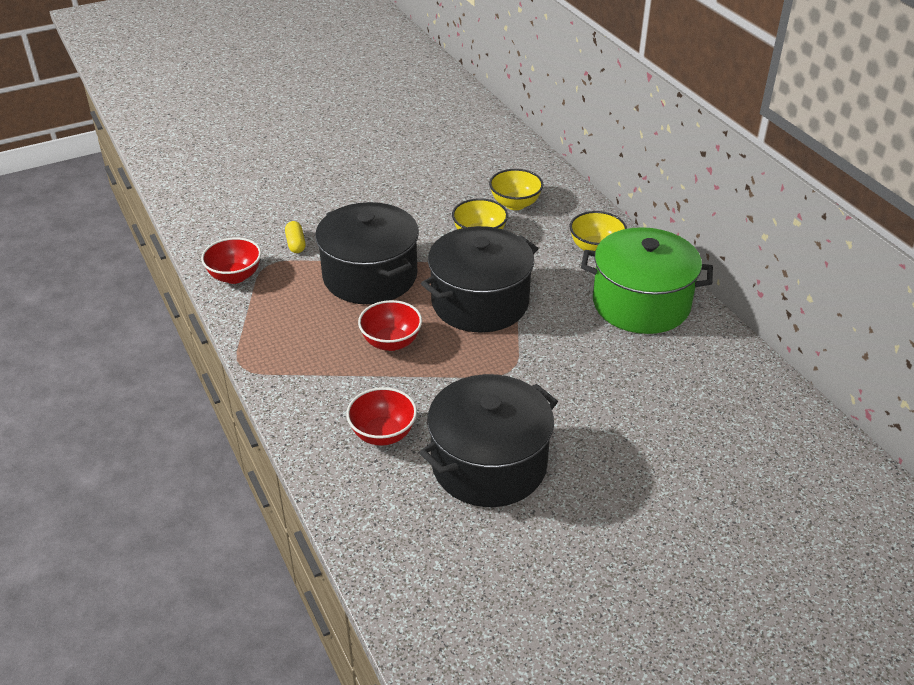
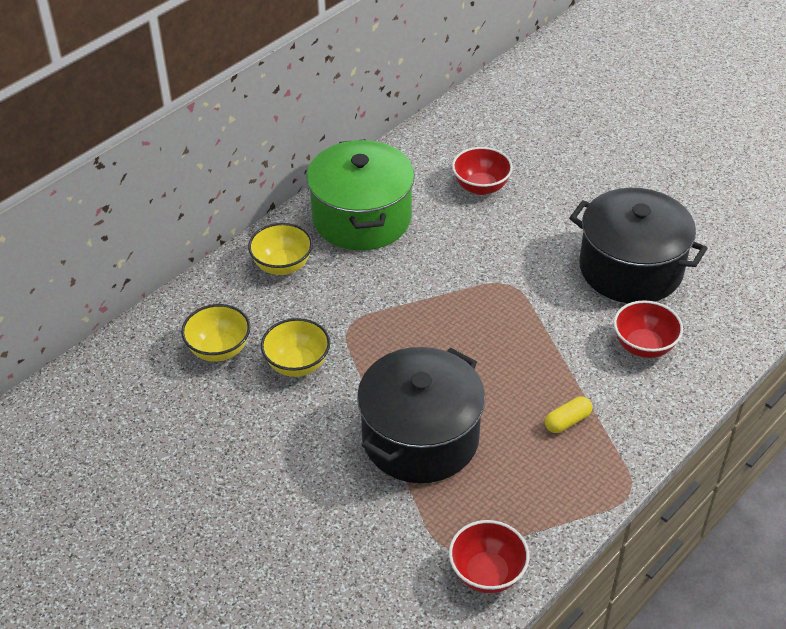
camera: 110 degrees left, 5 degrees up
yellow capsule [285,221,306,253] -> yellow capsule moved to [545,397,592,433]
red bowl [358,300,422,351] -> red bowl moved to [452,147,513,195]
black pot [421,226,539,332] -> none

